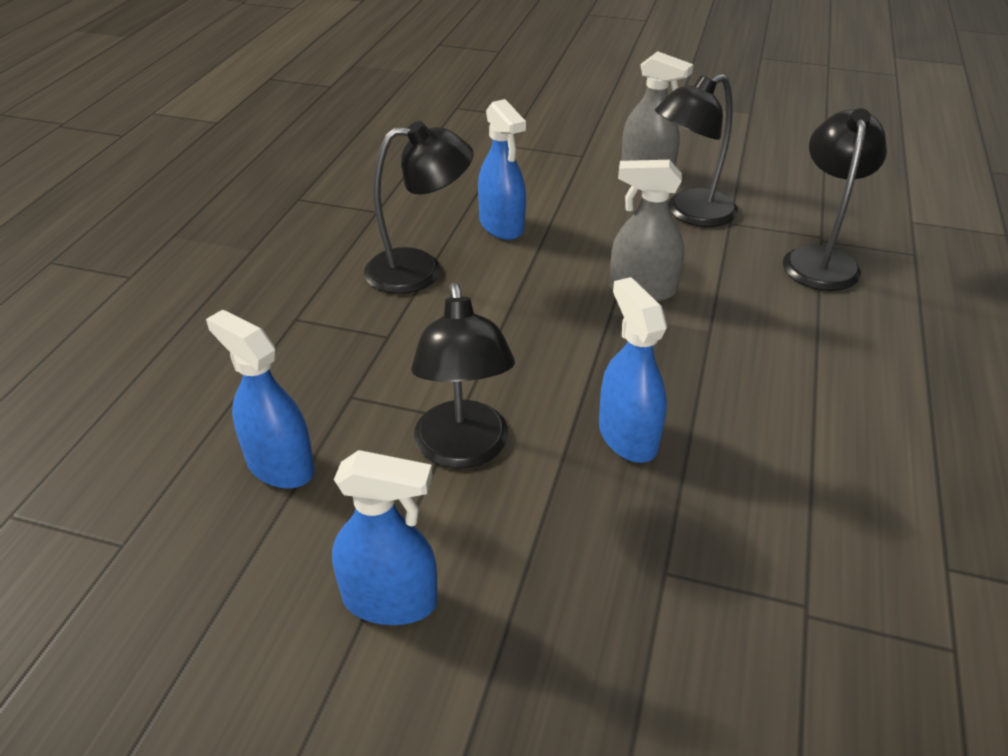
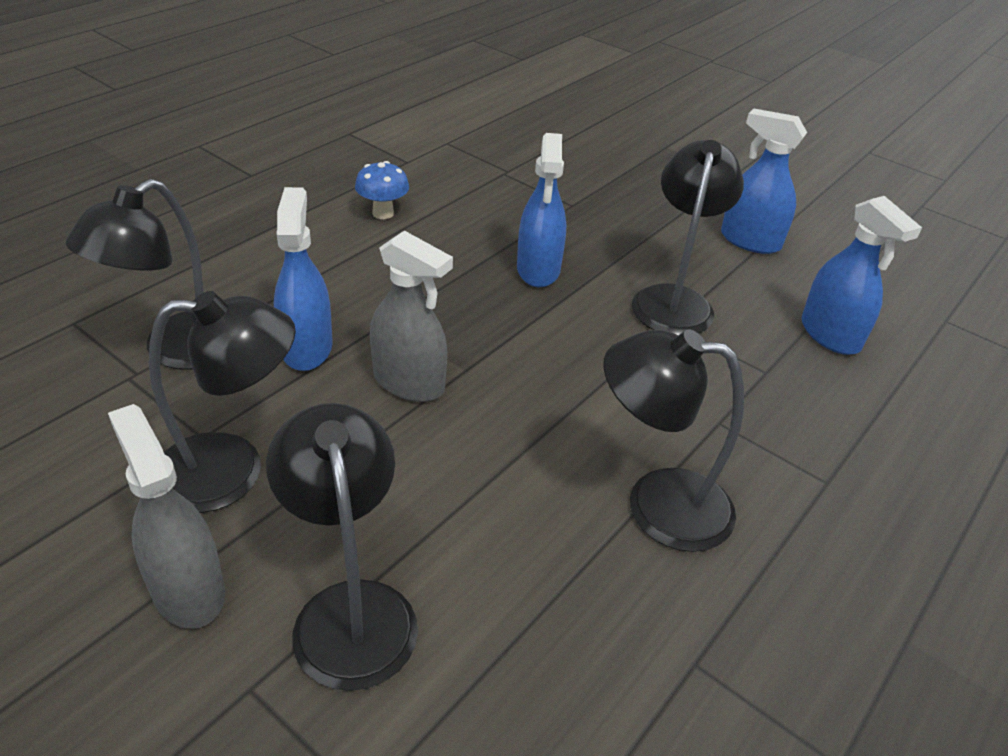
camera: 160 degrees left, 0 degrees up
blue spray bottle [478,99,526,240] -> blue spray bottle moved to [274,187,332,371]
none -> black lamp [266,403,418,691]
none -> blue mushroom [355,161,409,219]

